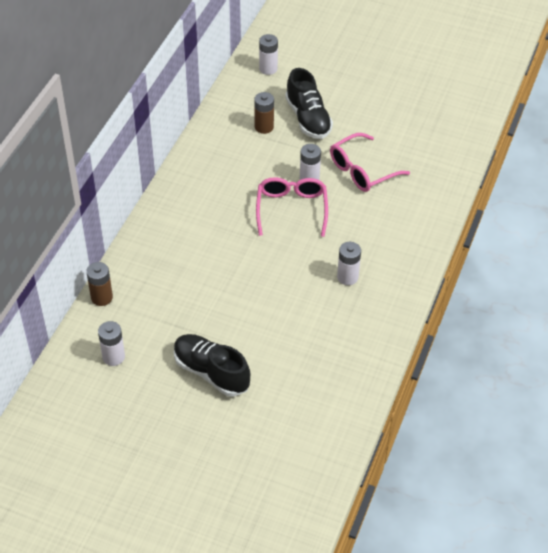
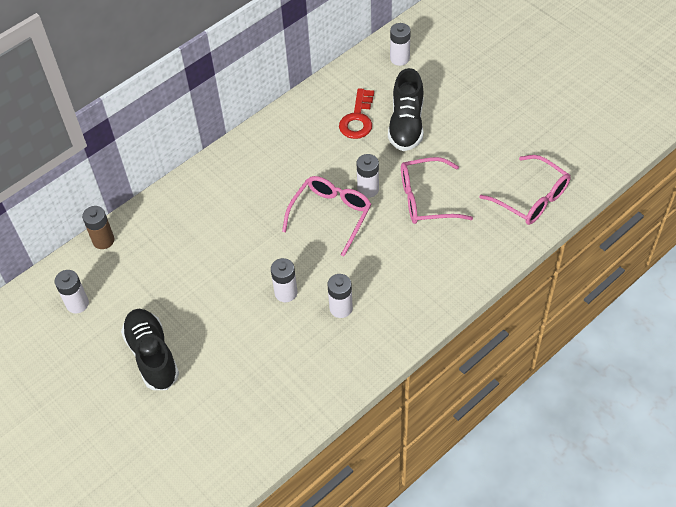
camera: 30 degrees right, 5 degrees up
brown battery [254,92,274,134] -> red key [339,88,374,139]
none -> white battery [271,258,297,302]
none -> pink glasses [479,155,571,225]

